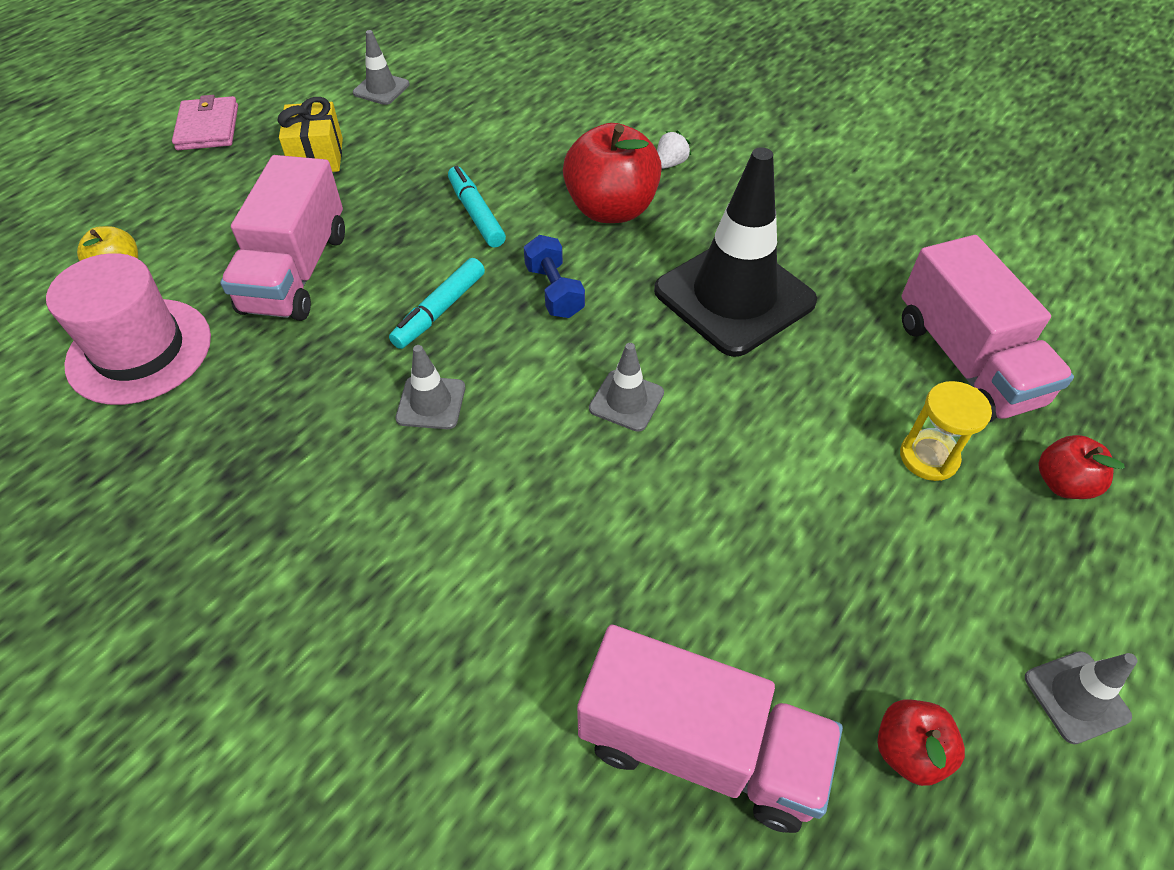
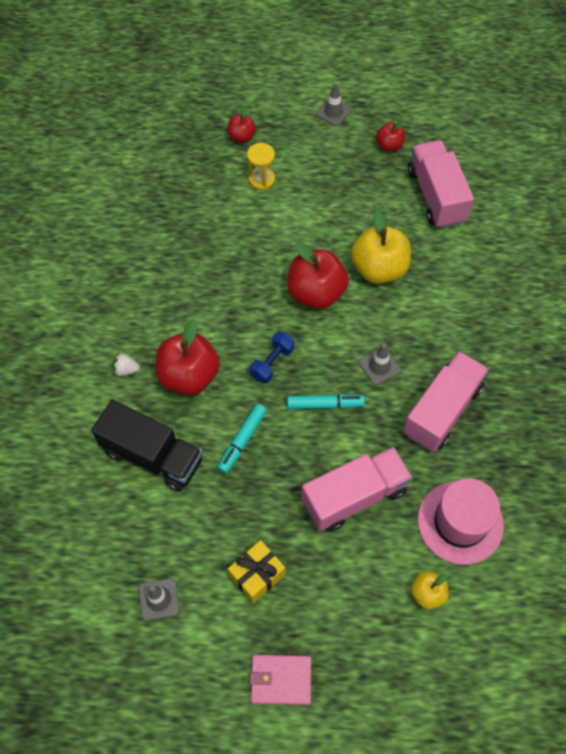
camera: 125 degrees left, 10 degrees up
pink wallet [172,95,238,150] -> pink wallet turned 45 degrees clockwise [250,655,311,705]
grey traffic cone [589,343,664,432] -> red apple [288,241,349,309]
black traffic cone [654,147,817,357] -> none
pink truck [901,235,1074,422] -> pink truck moved to [403,351,489,452]
none -> black truck [91,400,203,491]
none -> yellow apple [351,210,411,284]

